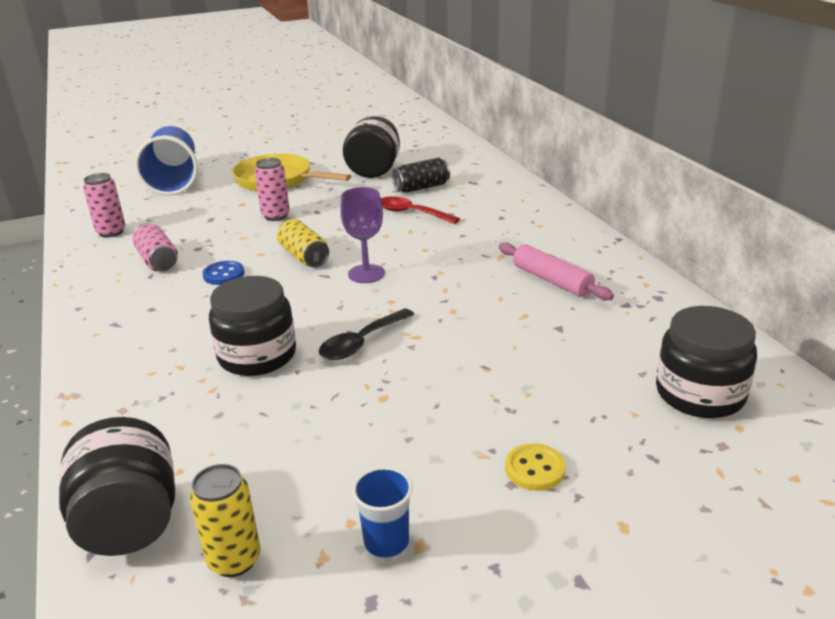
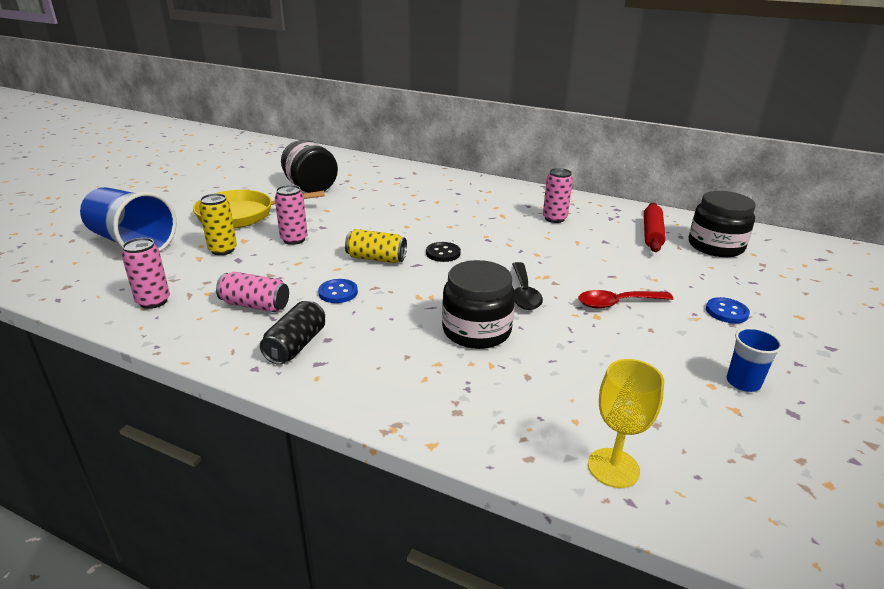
camera: 45 degrees left, 0 degrees up
black jar [59,417,175,556] -> yellow goblet [588,359,664,488]
yellow can [190,464,261,577] -> yellow can moved to [199,193,237,255]
purple goblet [340,187,385,283] -> black button [426,242,461,262]
red spoon [381,196,460,224] -> red spoon moved to [578,290,673,309]
black can [392,158,450,193] -> black can moved to [260,301,325,365]
pink rolling pin [499,242,614,301] -> pink can [543,168,573,223]
yellow button [505,443,566,491] -> blue button [706,297,750,324]
none -> red rolling pin [644,203,666,252]

